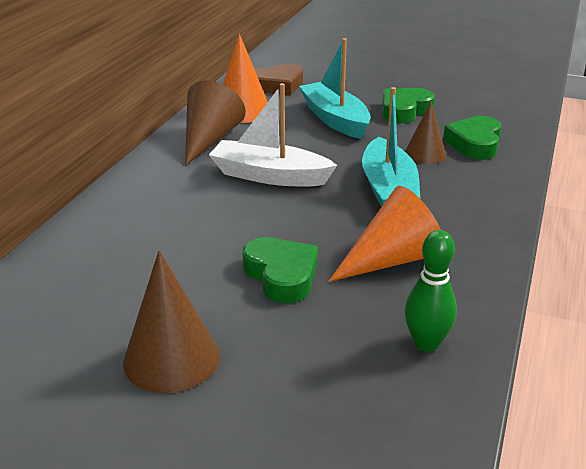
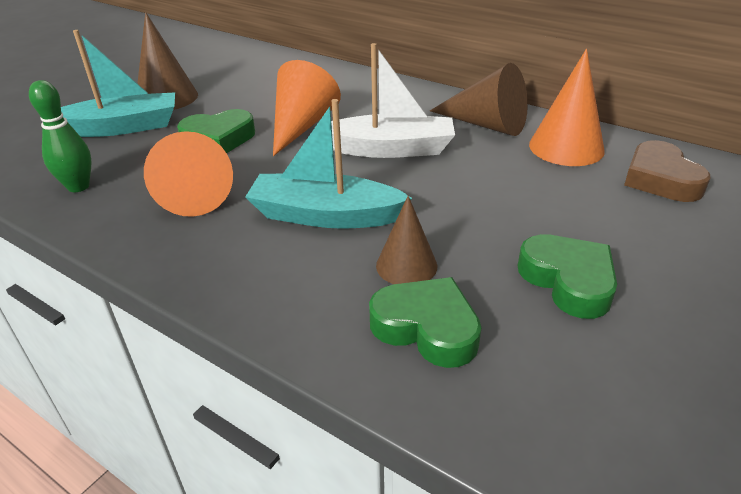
camera: 105 degrees right, 5 degrees up
white boat [209,83,337,187] -> white boat turned 60 degrees clockwise [331,43,455,158]
turquoise boat [299,38,371,139] -> turquoise boat moved to [61,30,175,137]
none -> orange cone [273,60,341,156]

